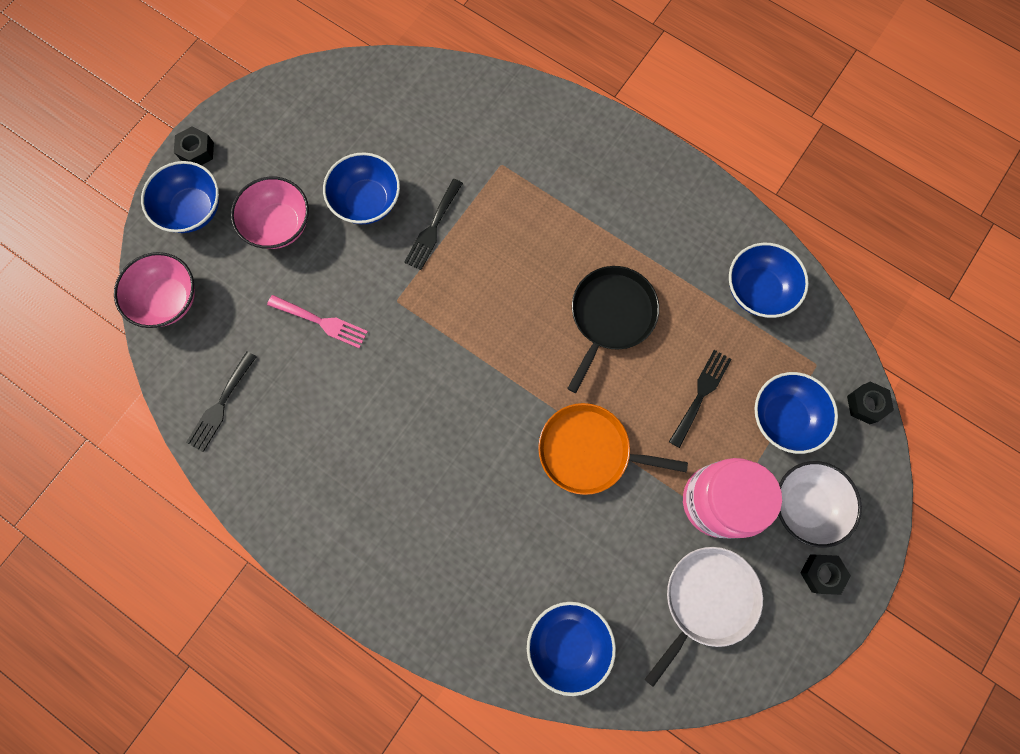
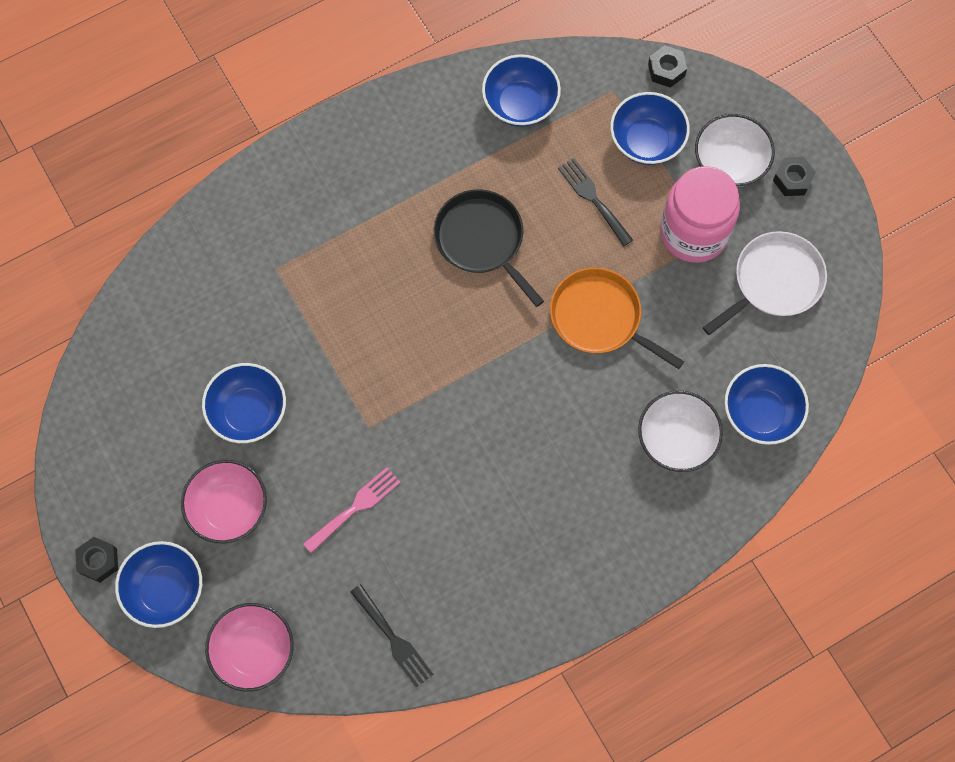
camera: 65 degrees left, 5 degrees down
black fork [404,179,463,270] -> none
orange pan [538,403,688,495] -> orange pan turned 90 degrees clockwise [550,268,684,369]
white pan [645,547,763,687] -> white pan turned 75 degrees clockwise [703,231,827,335]
none -> white bowl [638,391,723,472]

